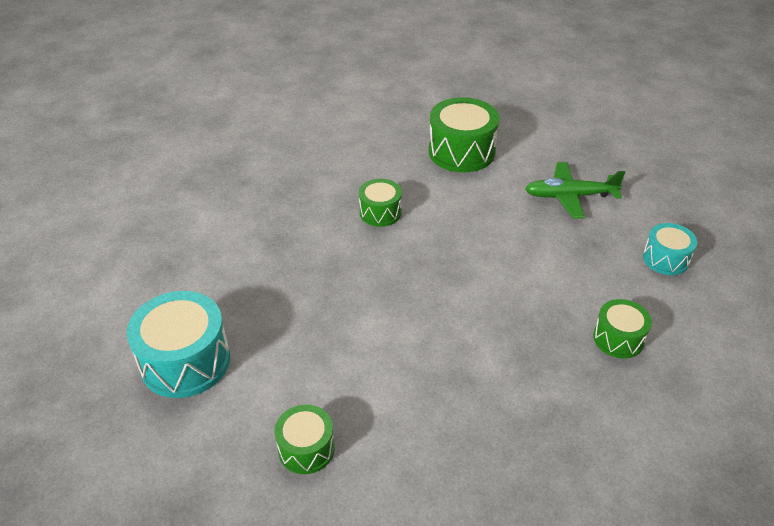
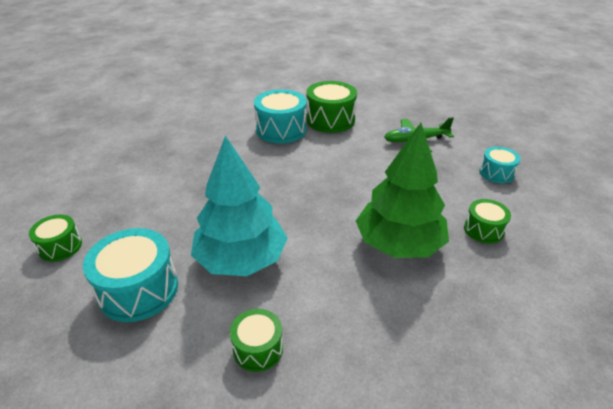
camera: 10 degrees left, 5 degrees down
green drum [359,179,402,227] -> green drum moved to [29,215,82,262]
none -> turquoise tree [191,135,288,276]
none -> turquoise drum [254,89,307,144]
none -> green tree [356,123,449,258]

